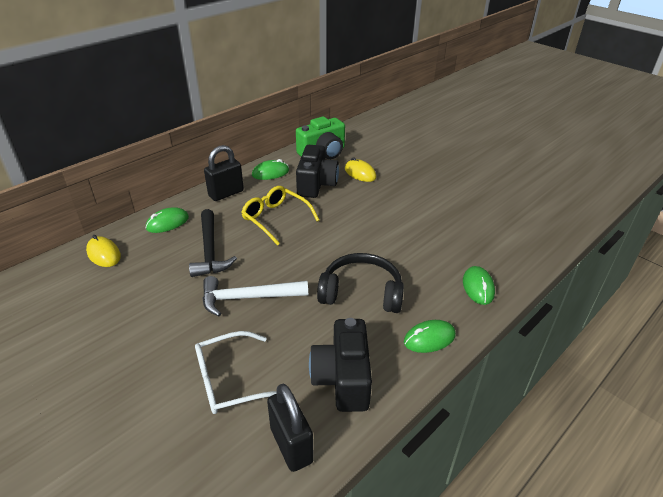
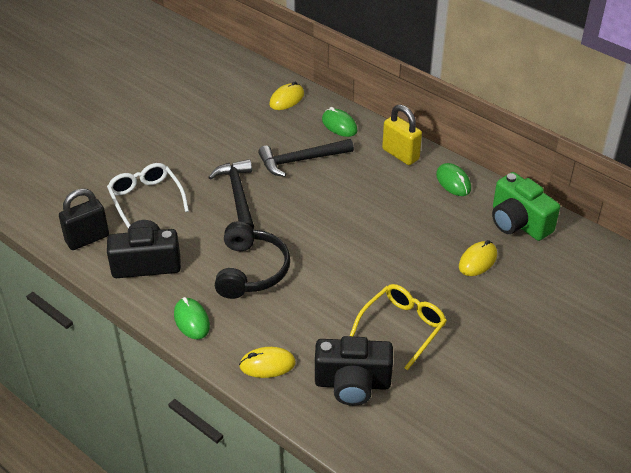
camera: 85 degrees right, 5 degrees up
white hammer [203,276,308,316] -> black hammer [208,159,254,229]
black padlock [204,145,244,201] -> yellow padlock [382,104,422,165]
yellow glasses [241,186,319,246] -> yellow glasses moved to [350,284,447,370]
black camera [296,145,339,198] -> black camera moved to [315,336,393,406]
green mouse [463,266,495,305] -> yellow mouse [239,347,296,378]

